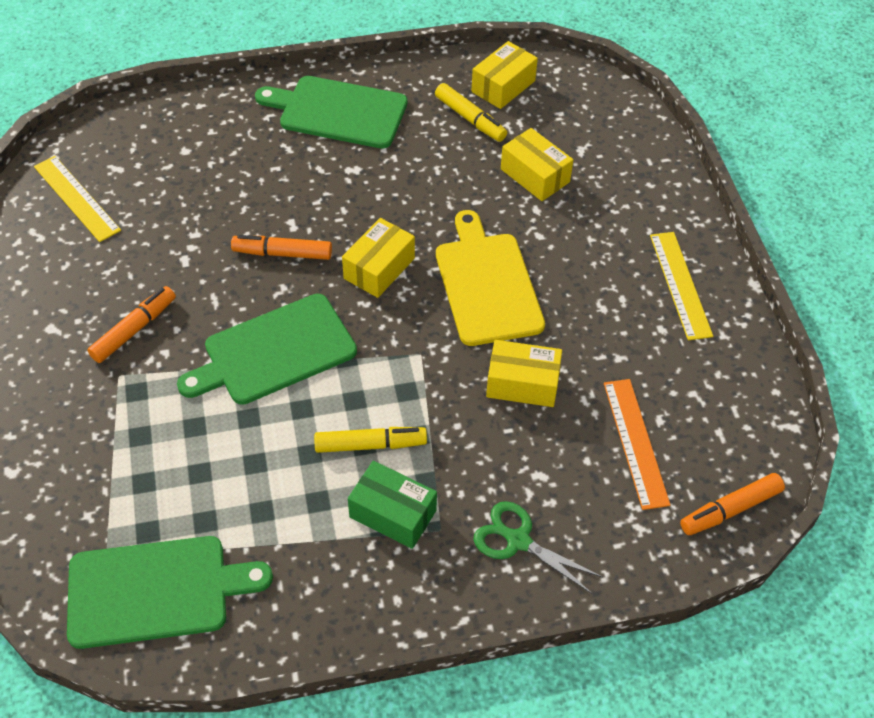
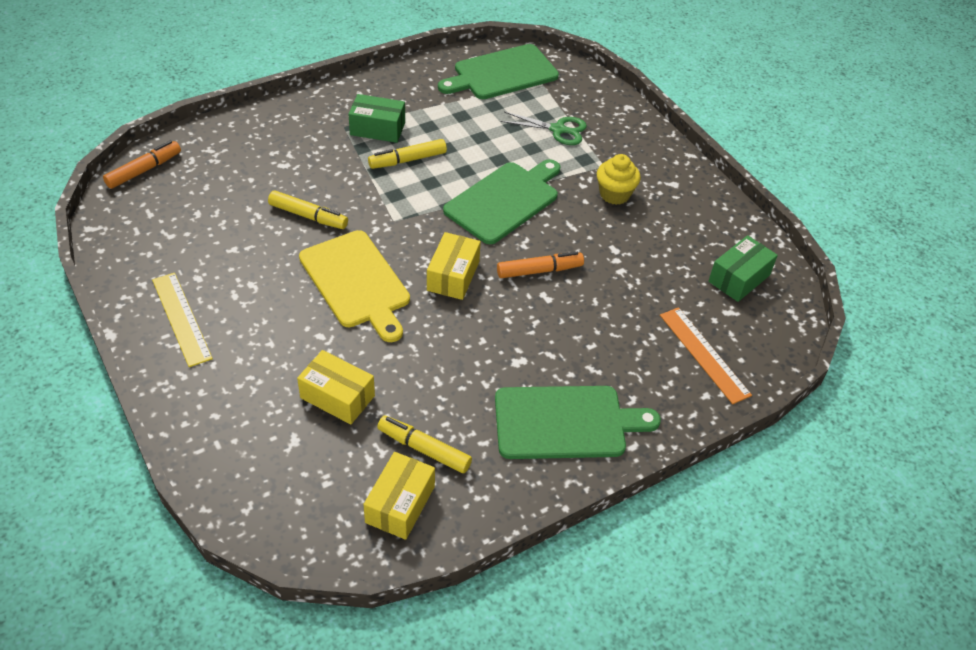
camera: 160 degrees right, 5 degrees down
yellow ruler [34,156,121,242] -> green box [708,235,778,302]
orange marker [87,286,176,363] -> yellow cupcake [597,154,641,205]
green scissors [473,501,603,594] -> green scissors moved to [500,112,587,145]
yellow box [486,340,562,407] -> yellow marker [268,191,348,229]
orange ruler [604,379,670,510] -> orange ruler moved to [660,307,752,404]

